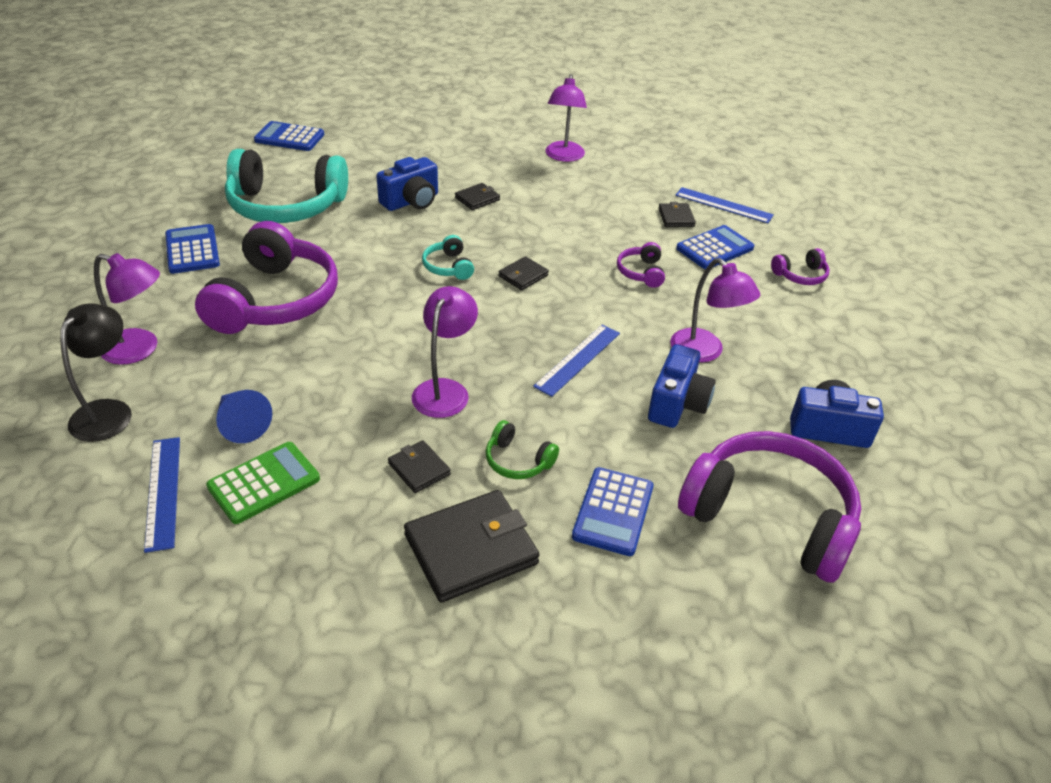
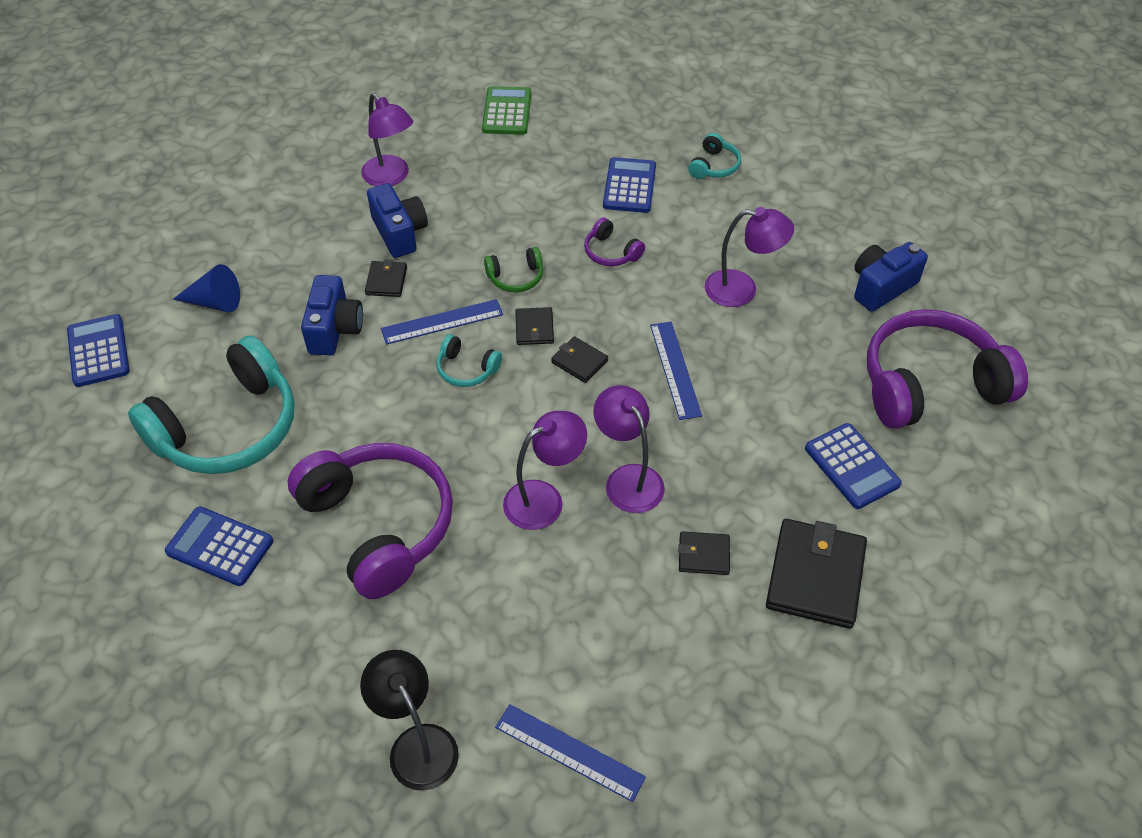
camera: 45 degrees left, 10 degrees up
purple lamp [94,253,160,365] -> purple lamp moved to [503,411,587,530]
green calculator [206,442,320,524] -> green calculator moved to [482,86,531,135]
blue cone [216,390,272,443] -> blue cone moved to [173,264,240,312]
blue calculator [254,121,324,151] -> blue calculator turned 105 degrees clockwise [67,314,130,387]
green headphones [486,420,559,479] -> green headphones moved to [484,247,543,293]
blue camera [648,344,716,428] -> blue camera moved to [367,183,428,258]
black wallet [658,202,696,227] -> black wallet moved to [551,336,608,383]
blue ruler [675,187,774,223] -> blue ruler moved to [381,299,503,345]
purple headphones [771,248,830,285] -> turquoise headphones [688,133,741,179]

